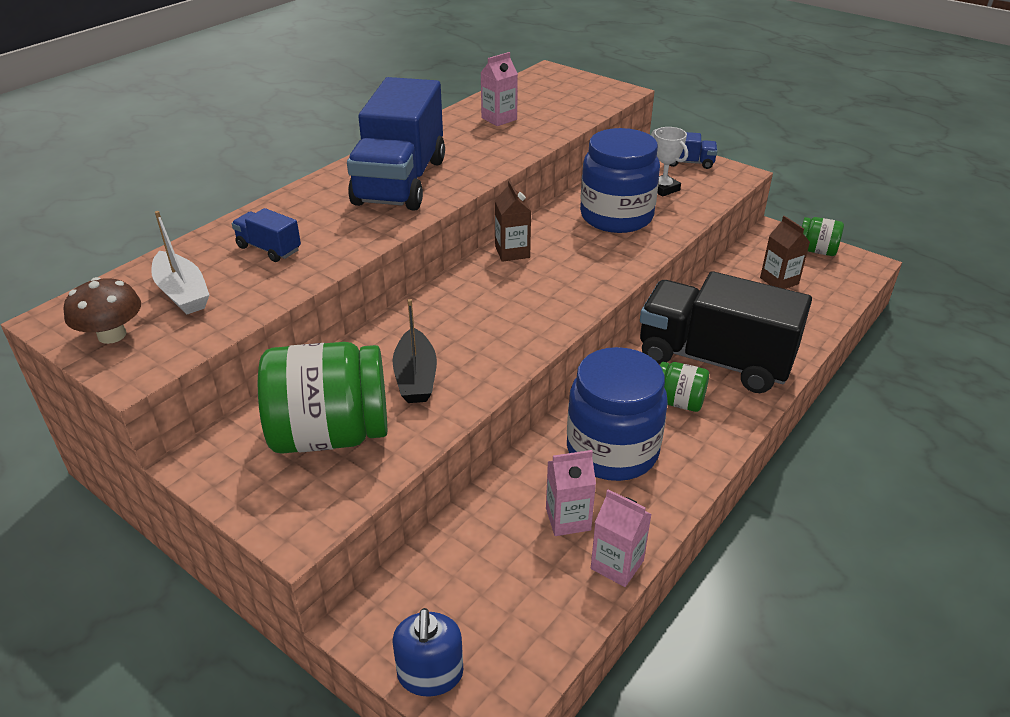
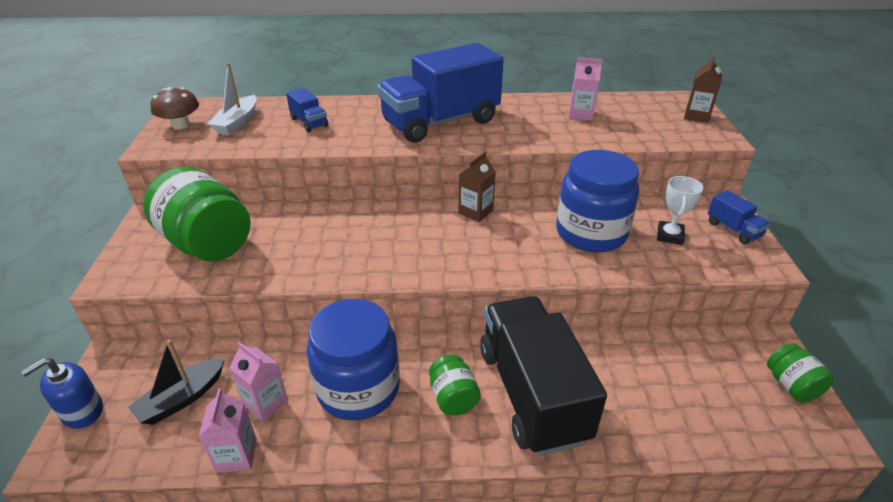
camera: 50 degrees right, 0 degrees up
blue truck [232,208,301,262] -> blue truck turned 150 degrees clockwise [286,88,328,132]
black boat [392,299,437,403] -> black boat moved to [128,340,225,425]
brown carton [760,216,810,289] -> brown carton moved to [684,56,722,123]

